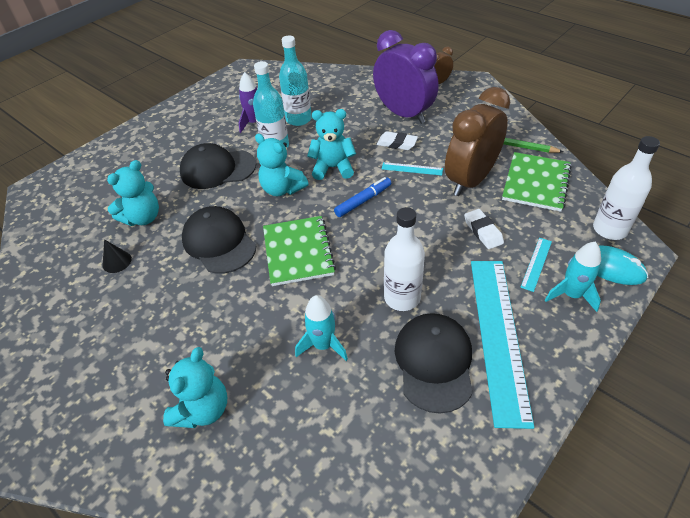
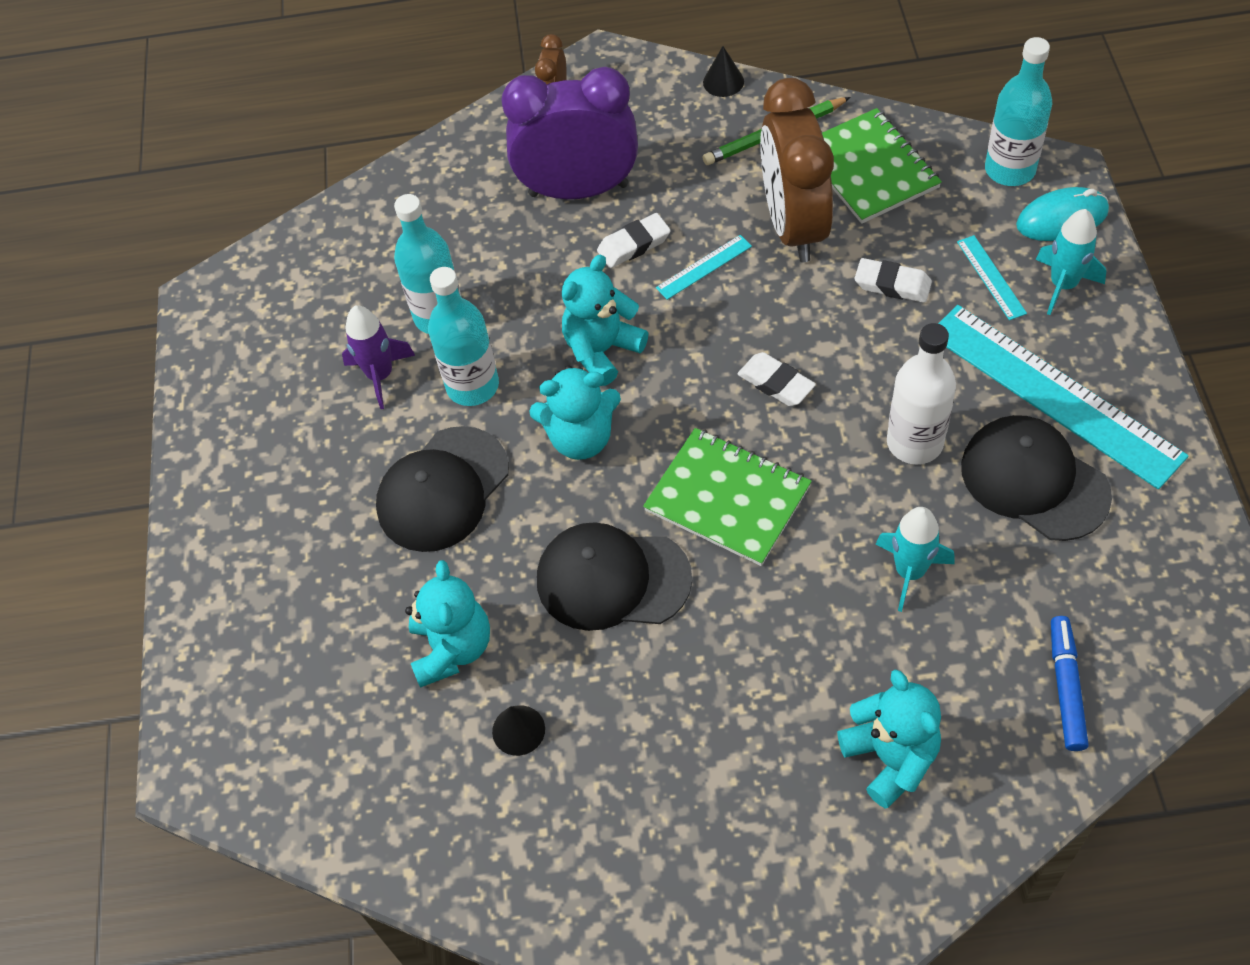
camera: 45 degrees left, 10 degrees up
blue marker [334,177,391,217] -> blue marker moved to [1051,616,1089,751]
white bottle [593,136,660,240] -> turquoise bottle [985,37,1052,186]
none -> black cone [703,46,744,97]
none -> white eraser [738,352,816,406]

